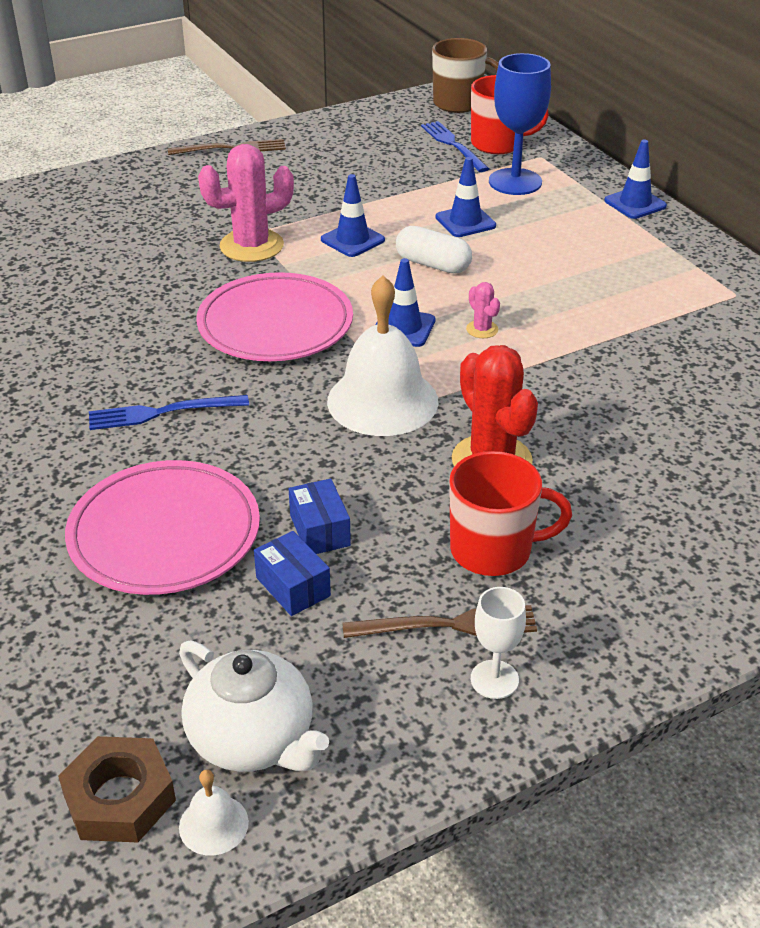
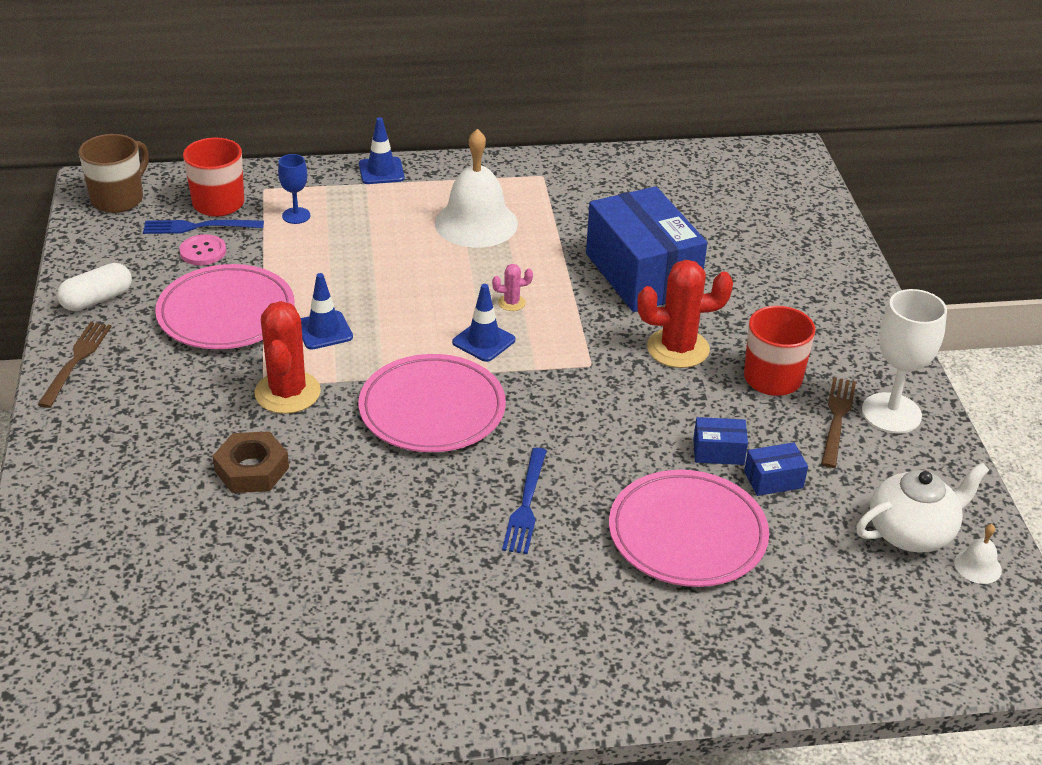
camera: 70 degrees left, 0 degrees up
brown nut [58,736,176,843] -> brown nut moved to [213,431,289,493]
pink cactus [198,144,294,262] -> red cactus [255,301,321,414]
white bell [327,276,438,436] -> white bell moved to [435,129,518,248]
white capsule [396,226,472,273] -> white capsule moved to [57,263,132,311]
blue traffic cone [435,157,496,237] -> none
white goblet [471,587,526,699] -> white goblet [862,289,947,433], size x1.82
blue goblet [489,53,551,195] -> blue goblet [278,154,310,224], size x0.55
none -> pink plate [155,264,295,349]
none -> pink button [179,234,226,265]
none -> blue box [586,186,707,312]

